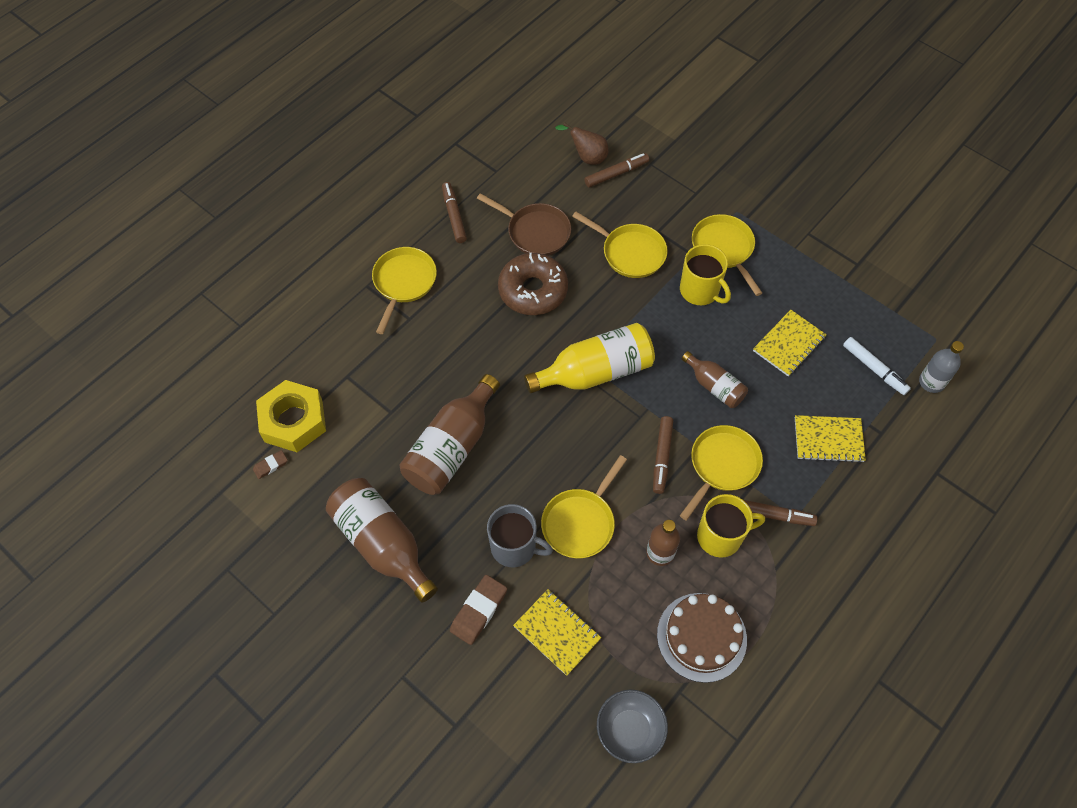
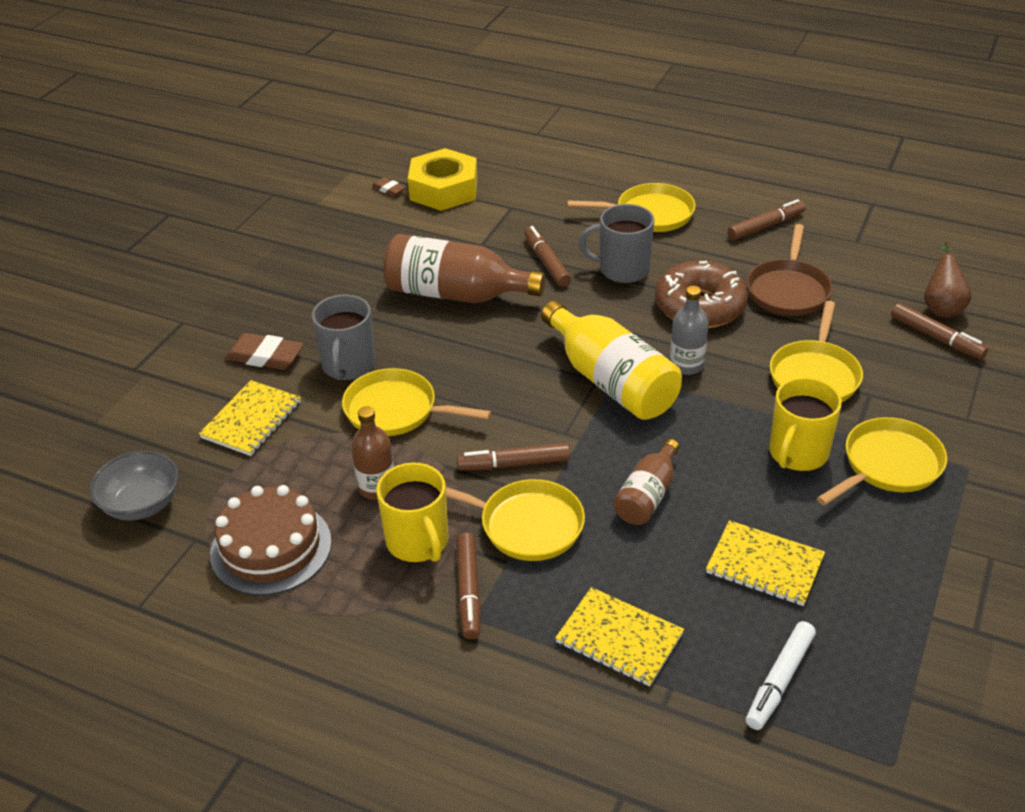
camera: 75 degrees right, 20 degrees down
brown bottle [326,478,438,603] -> none
yellow notebook [795,415,866,463] -> yellow notebook turned 45 degrees counterclockwise [555,587,684,687]
grey bottle [919,341,964,393] -> grey bottle moved to [670,286,709,375]
none -> brown marker [524,226,571,287]
none -> grey mug [579,204,654,283]

